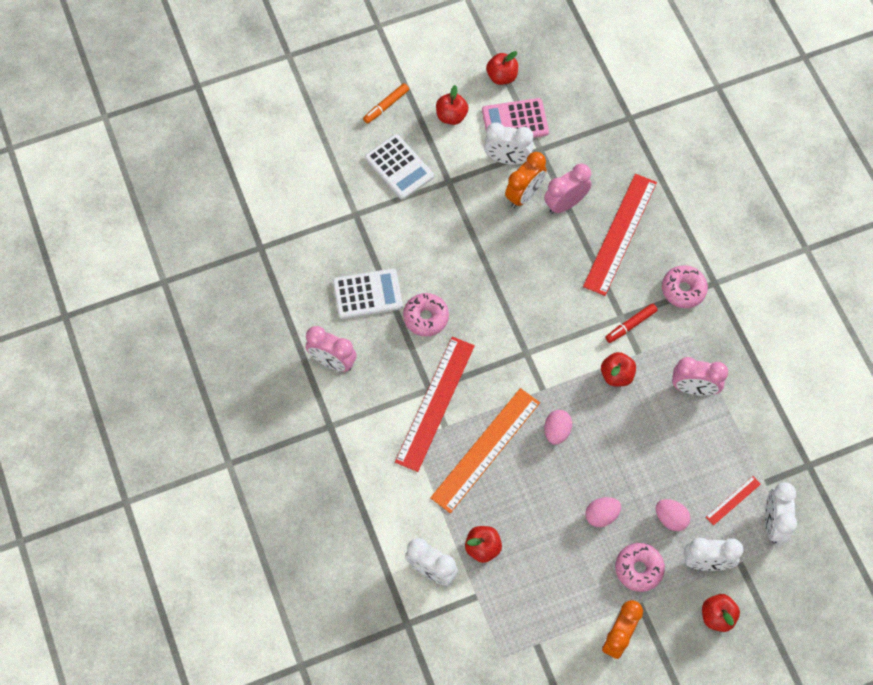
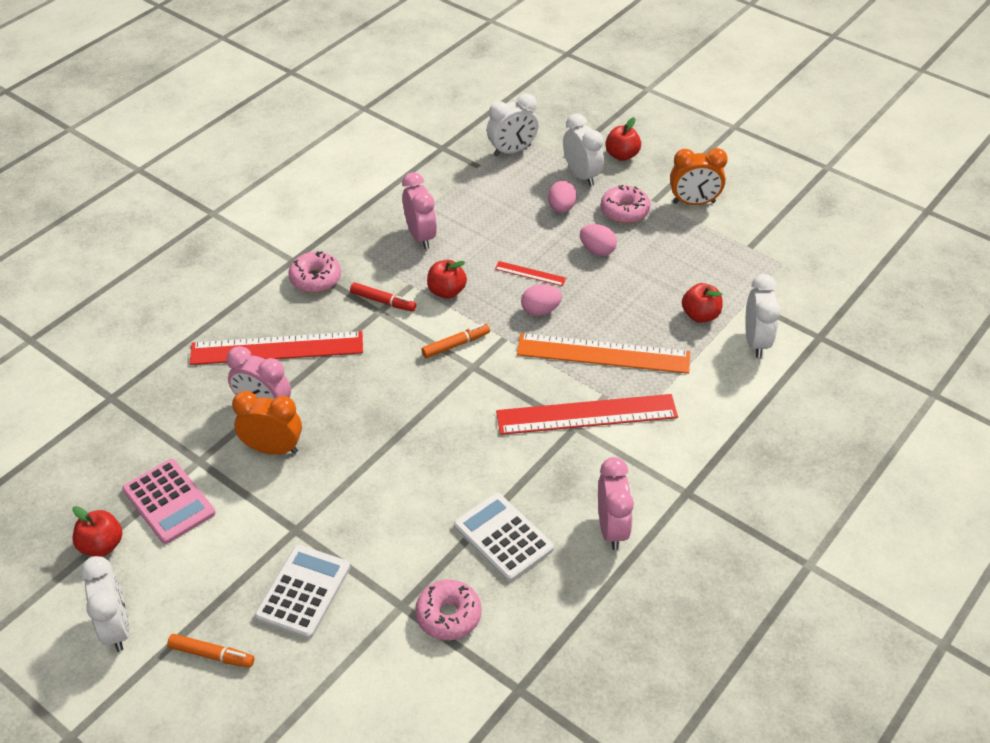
camera: 120 degrees left, 20 degrees down
pink donut [403,293,449,337] -> pink donut moved to [415,580,481,640]
red apple [436,85,468,125] -> none
white clock [484,123,533,165] -> white clock moved to [81,556,130,652]
red ruler [706,476,761,525] -> red ruler moved to [495,261,566,286]
none -> orange marker [422,324,490,358]

